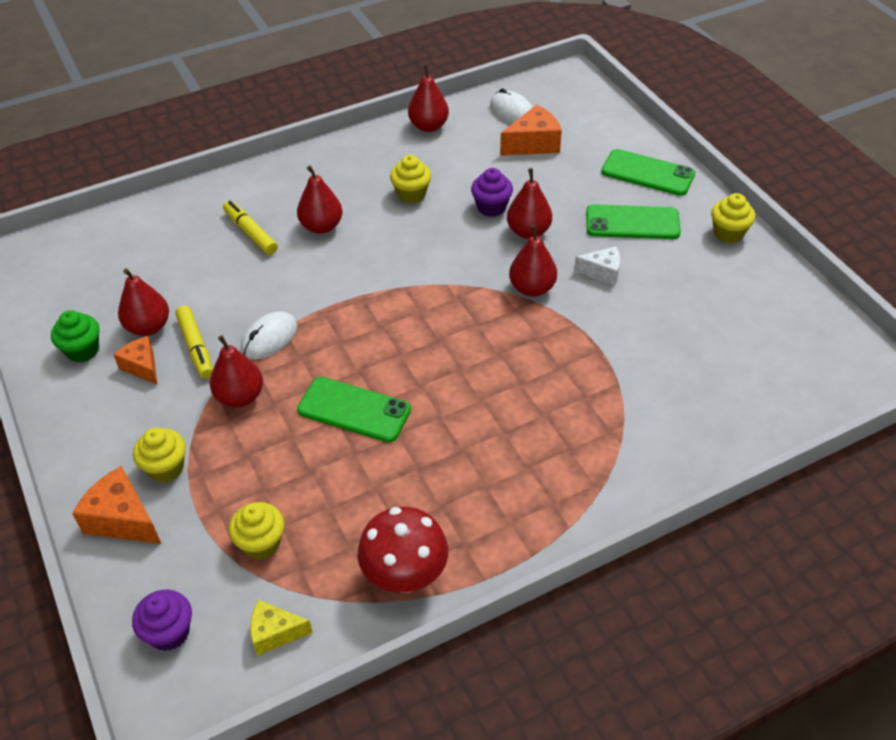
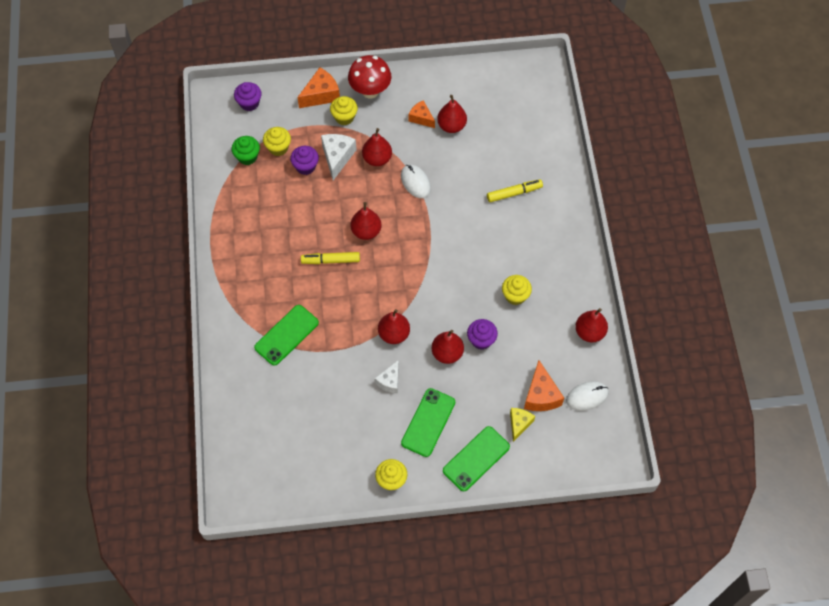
camera: 110 degrees right, 15 degrees up
green cupcake [51,310,99,363] -> green cupcake moved to [232,136,260,165]
orange cheese [114,336,157,384] -> orange cheese turned 120 degrees counterclockwise [409,100,435,128]
yellow marker [176,306,213,379] -> yellow marker moved to [301,252,360,264]
yellow cheese [250,600,313,656] -> yellow cheese moved to [510,408,535,442]
red pear [297,166,342,234] -> red pear moved to [351,202,381,240]
green phone [297,377,411,442] -> green phone moved to [254,305,319,366]
red mushroom [357,507,448,593] -> red mushroom moved to [348,55,392,99]
none -> purple cupcake [290,146,319,175]
none -> white cheese [321,134,357,180]

